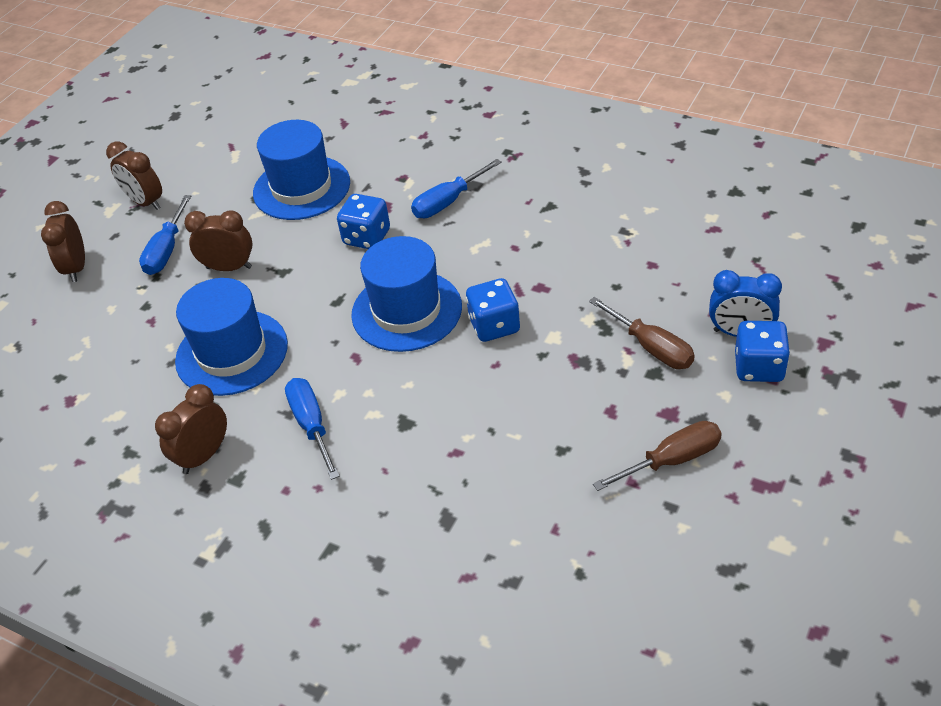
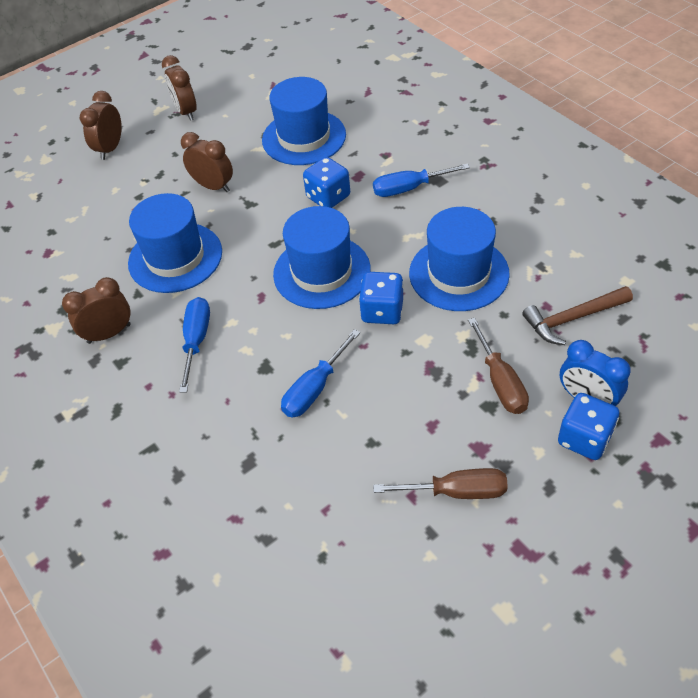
camera: 25 degrees right, 5 degrees up
blue screwdriver [139,195,191,275] -> blue screwdriver moved to [281,329,360,418]
none -> blue hat [409,207,510,311]
none -> brown hammer [522,286,633,345]

